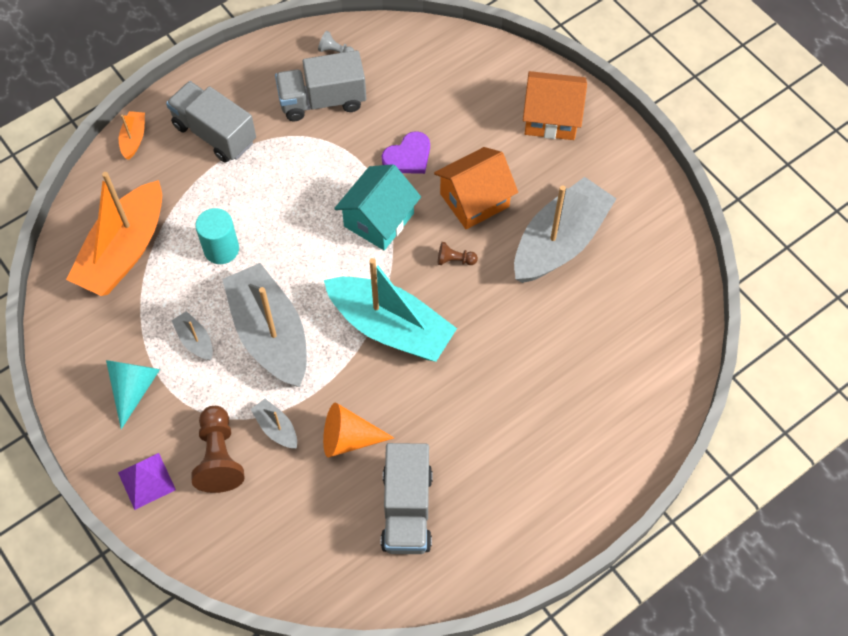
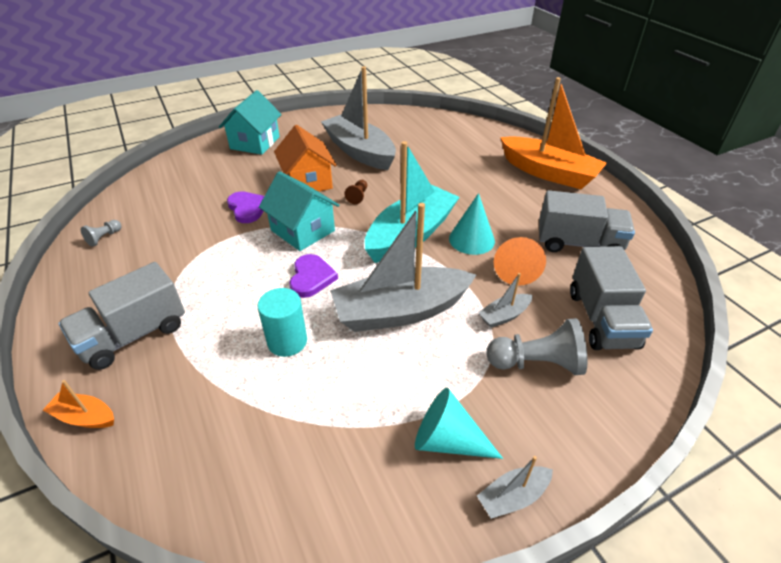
camera: 80 degrees left, 20 degrees down
orange boat [66,172,162,296] -> orange boat moved to [500,77,607,189]
purple pyramid [118,453,176,510] -> none
grey boat [171,311,213,361] -> grey boat moved to [477,456,553,519]
brown pawn [191,406,244,493] -> grey pawn [486,318,587,375]
grey truck [275,50,366,121] -> grey truck moved to [570,246,653,350]
orange house [523,71,587,140] -> turquoise house [219,90,282,155]
none -> purple heart [290,254,338,298]
none -> turquoise cone [449,193,495,255]

